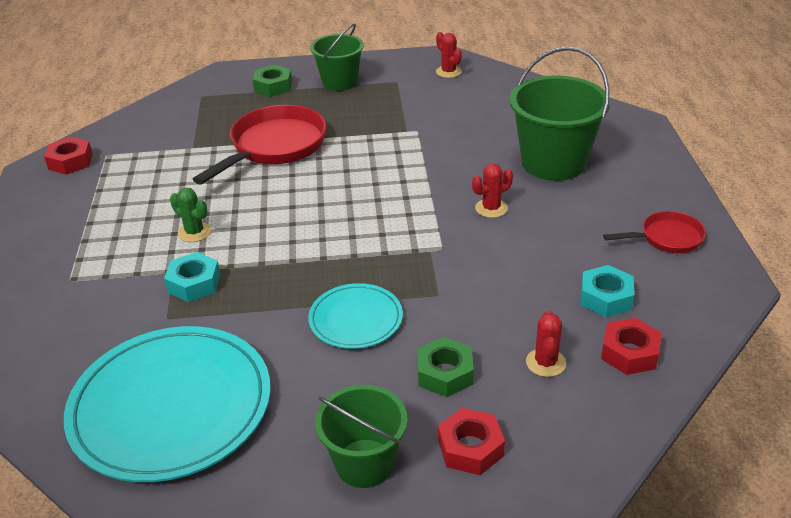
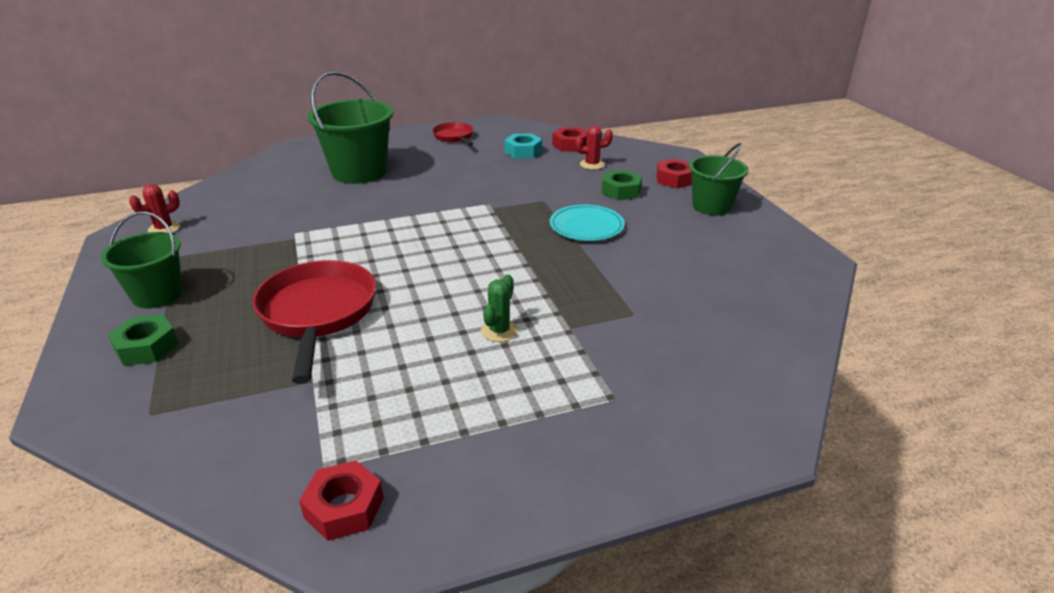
camera: 105 degrees left, 5 degrees down
turquoise plate [64,326,271,482] -> none
turquoise nut [164,252,221,302] -> none
red pan [193,105,327,185] -> red pan turned 60 degrees clockwise [252,260,376,384]
red cactus [472,164,513,218] -> none

